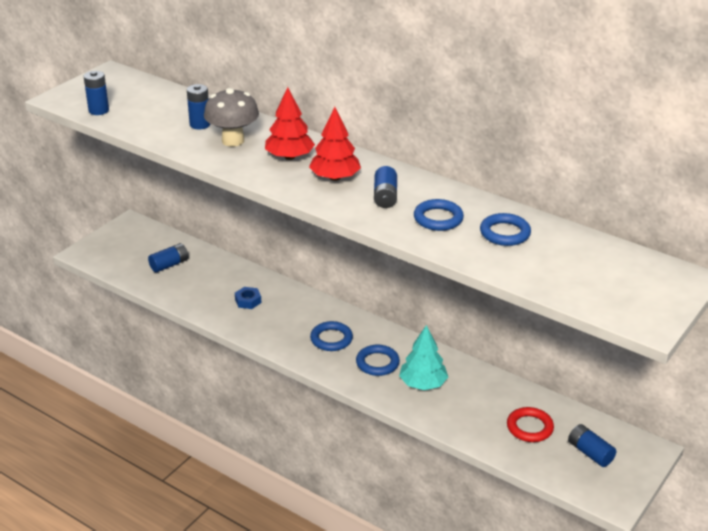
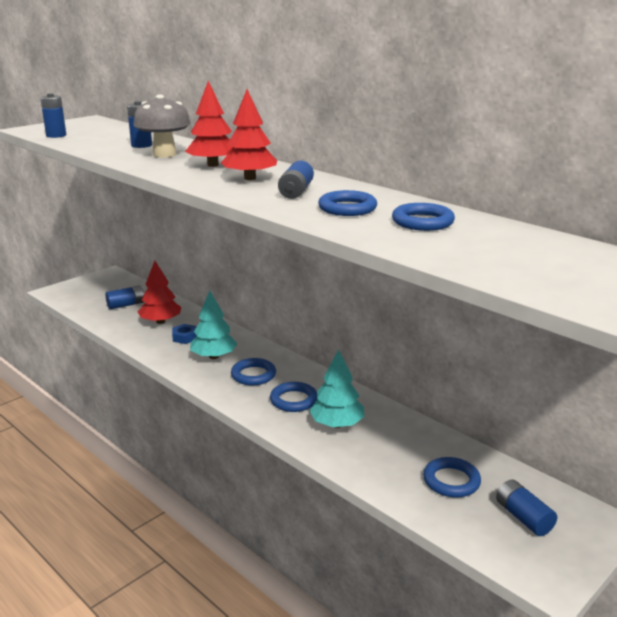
camera: 10 degrees right, 10 degrees down
red ring [507,407,554,442] -> blue ring [423,457,481,498]
none -> red tree [138,261,181,324]
none -> turquoise tree [190,291,237,359]

